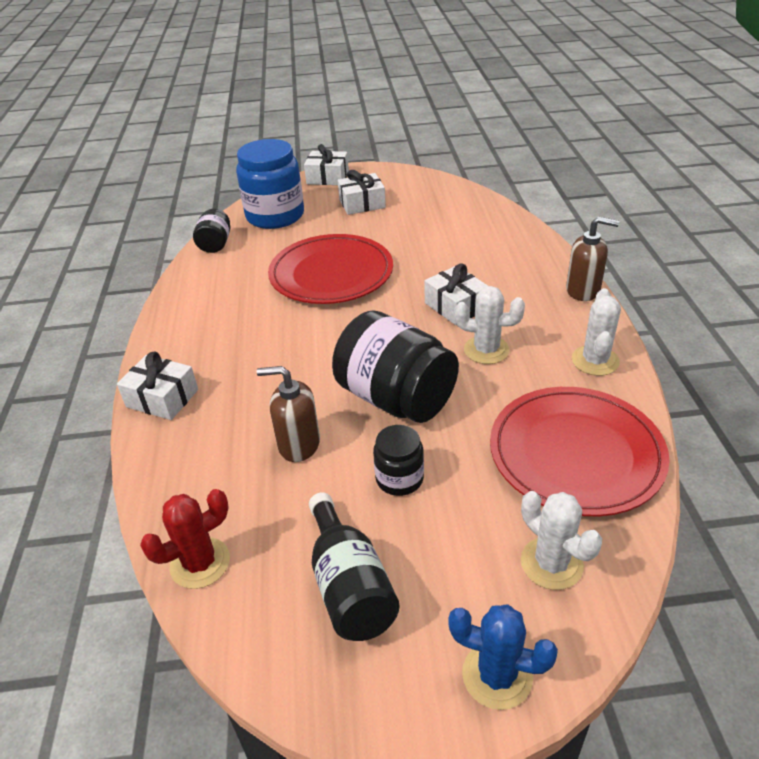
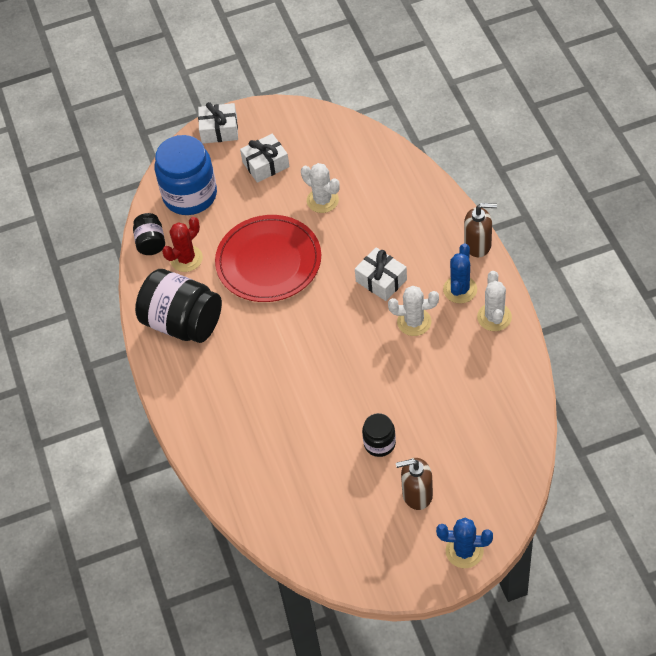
camera: 10 degrees left, 15 degrees up
white gift [117,352,198,420] -> none
red cactus [140,489,230,589] -> red cactus moved to [162,217,203,272]
brown soap dispenser [256,366,320,462] -> brown soap dispenser moved to [396,458,433,510]
black bottle [309,492,400,641] -> none
black jar [332,311,459,423] -> black jar moved to [135,269,222,343]
red plate [490,387,669,516] -> none
white cactus [521,491,602,590] -> white cactus moved to [301,163,340,213]
none -> blue cactus [443,243,477,303]

